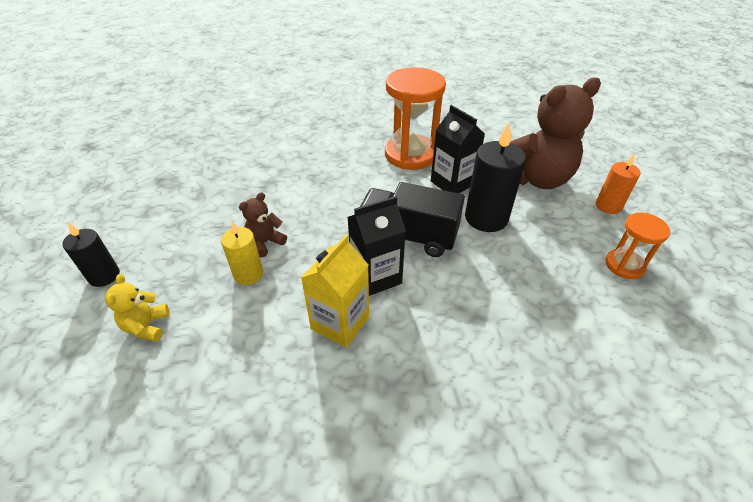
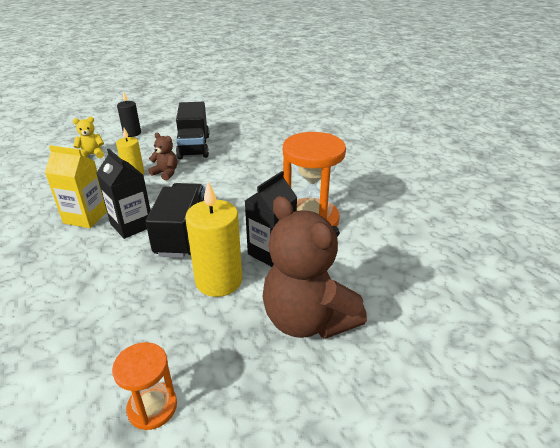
camera: 75 degrees right, 10 degrees down
black candle [465,123,526,232] -> yellow candle [185,181,242,297]
orange candle [596,153,641,214] -> none
none -> black truck [176,102,210,159]

